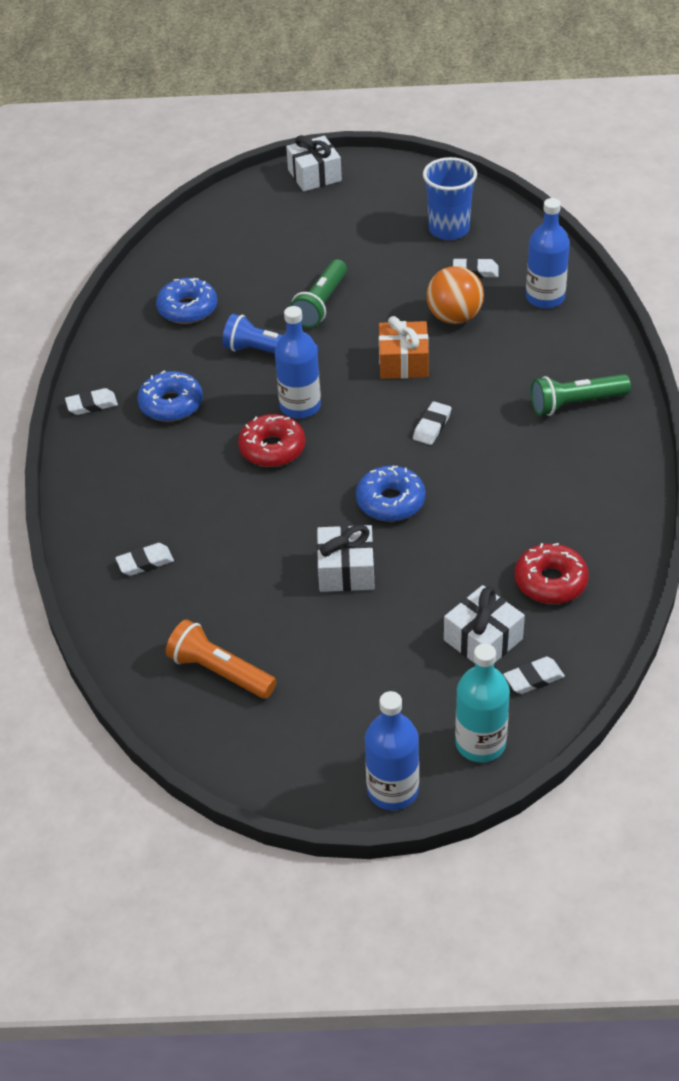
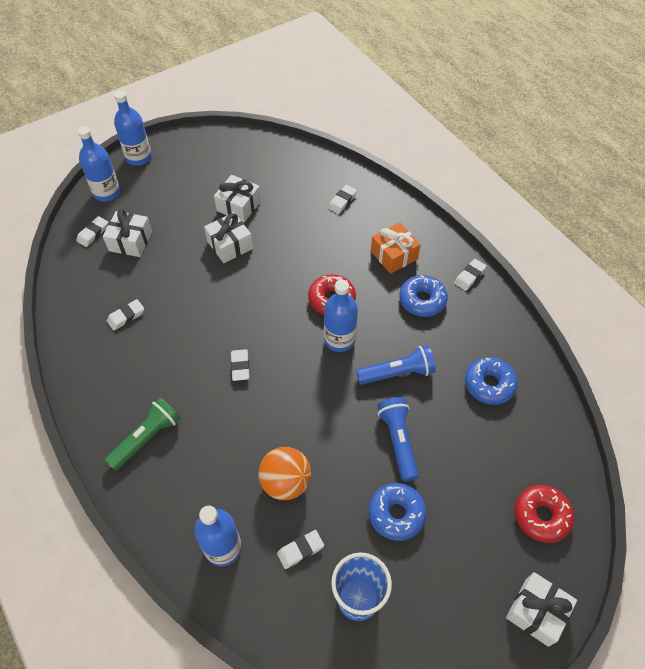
camera: 145 degrees right, 10 degrees up
orange flashlight [166,619,277,699] -> none
green flashlight [289,259,347,328] -> blue flashlight [377,397,419,482]
blue donut [356,466,425,522] -> blue donut moved to [369,483,427,541]
orange gift [379,316,429,379] -> orange gift moved to [371,222,421,274]
turquoise bottle [455,643,510,762] -> blue bottle [78,126,120,202]
red donut [515,543,589,604] -> red donut moved to [515,485,574,543]
none -> white eraser [107,299,144,331]
none -> white gift [214,175,261,222]

